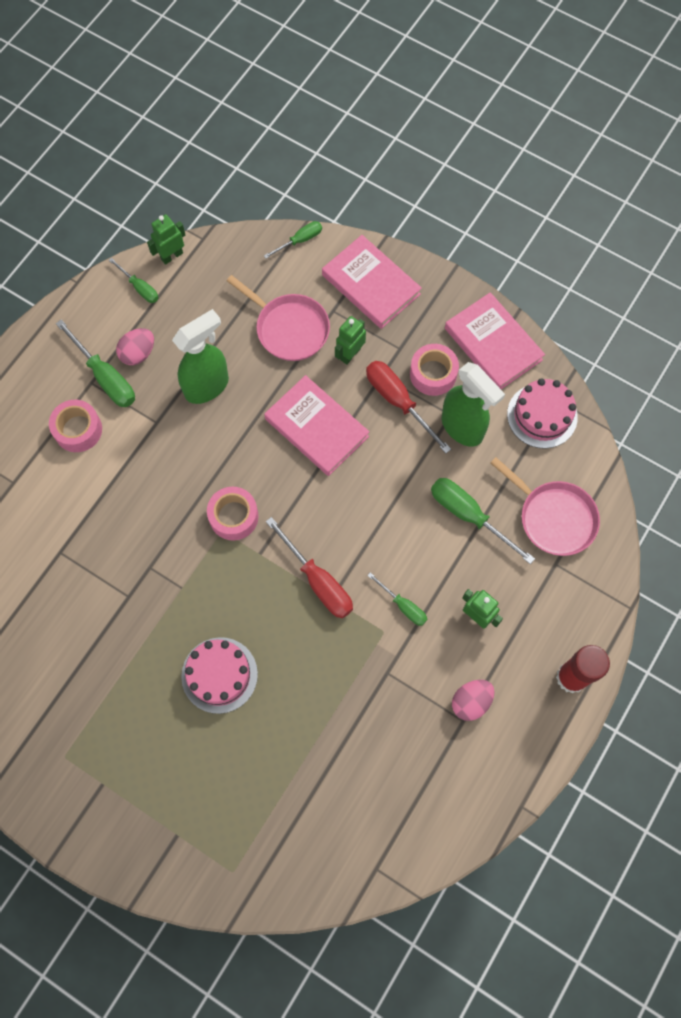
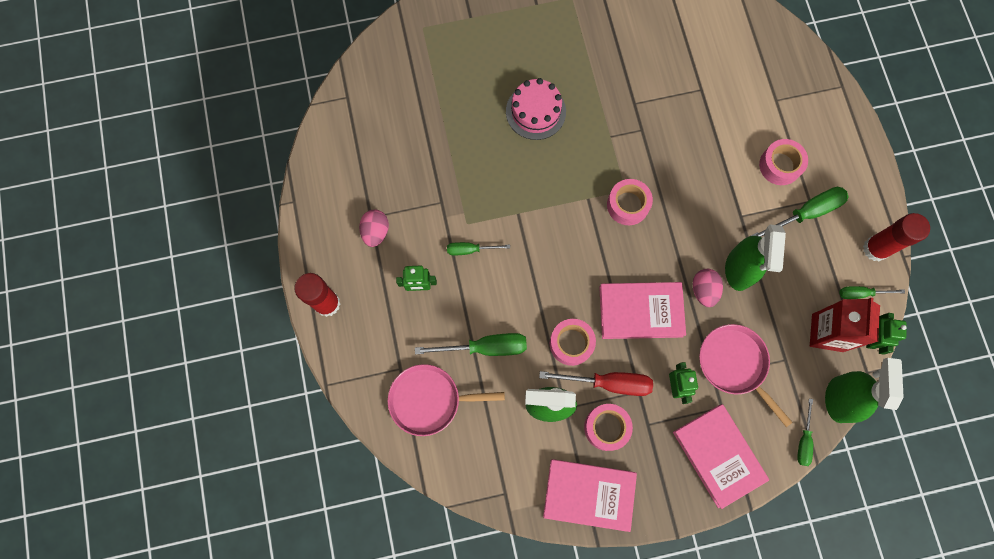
camera: 135 degrees right, 5 degrees up
green screwdriver [56,320,135,407] -> green screwdriver turned 150 degrees clockwise [751,187,848,237]
pink egg [116,328,154,365] -> pink egg moved to [693,269,723,307]
pink pan [227,275,330,361] -> pink pan turned 60 degrees clockwise [699,324,792,427]
red screwdriver [266,517,353,618] -> none
pink book [322,235,422,329] -> pink book turned 60 degrees clockwise [673,404,769,509]
pink cake [507,378,578,449] -> none
none -> pink tape [550,319,596,366]
none -> red carton [810,298,880,352]
none -> green spray bottle [825,358,904,423]
none -> red glue stick [863,213,930,261]

